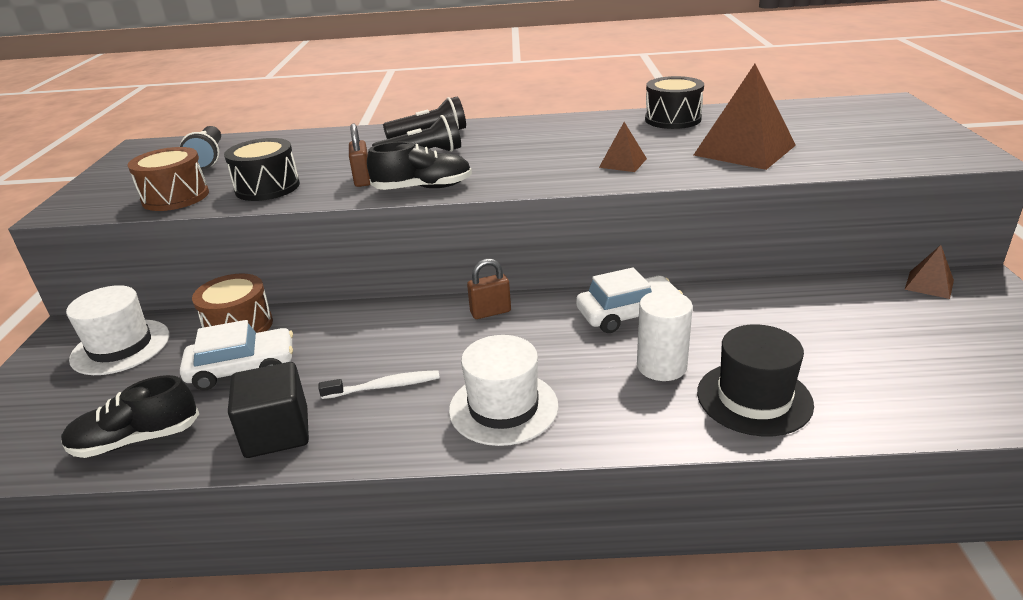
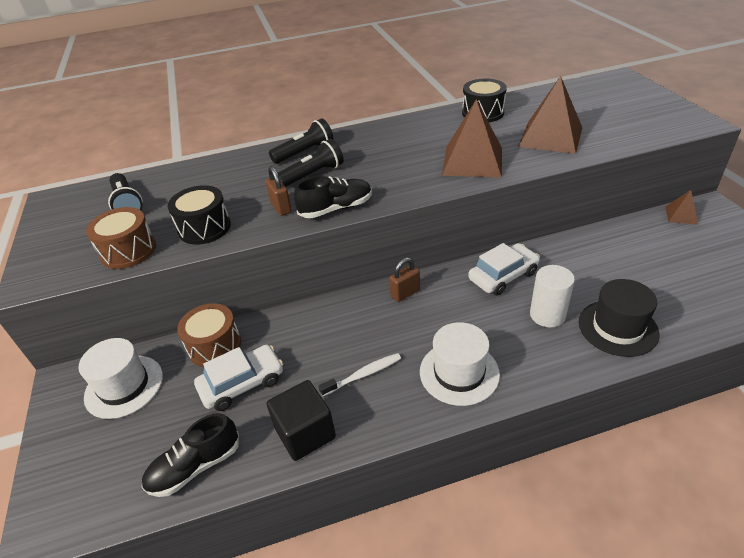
camera: 15 degrees left, 10 degrees up
brown pyramid [599,122,647,172] -> brown pyramid [442,99,502,178], size x2.03

